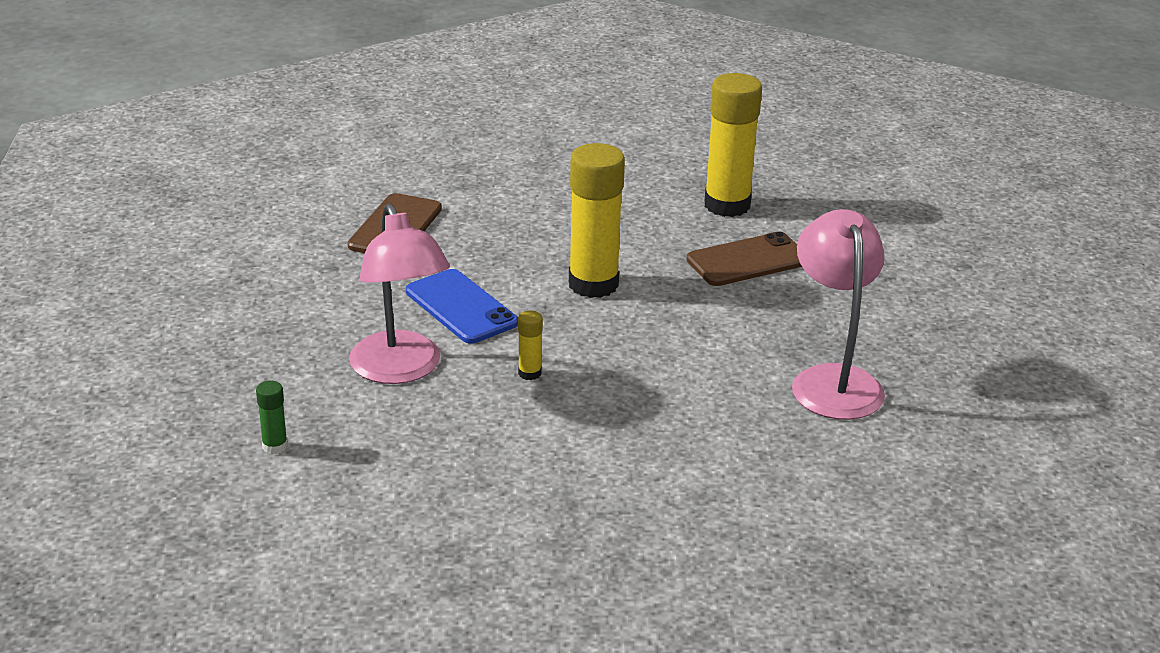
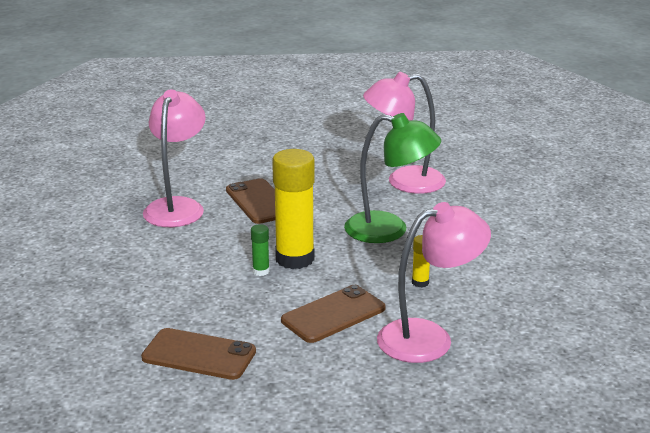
camera: 90 degrees left, 5 degrees down
green glue stick [256,381,288,454] -> green glue stick moved to [251,224,270,276]
blue phone [406,269,518,343] -> brown phone [281,285,386,343]
yellow glue stick [704,73,762,217] -> pink lamp [143,89,206,227]
none -> green lamp [344,113,441,243]

